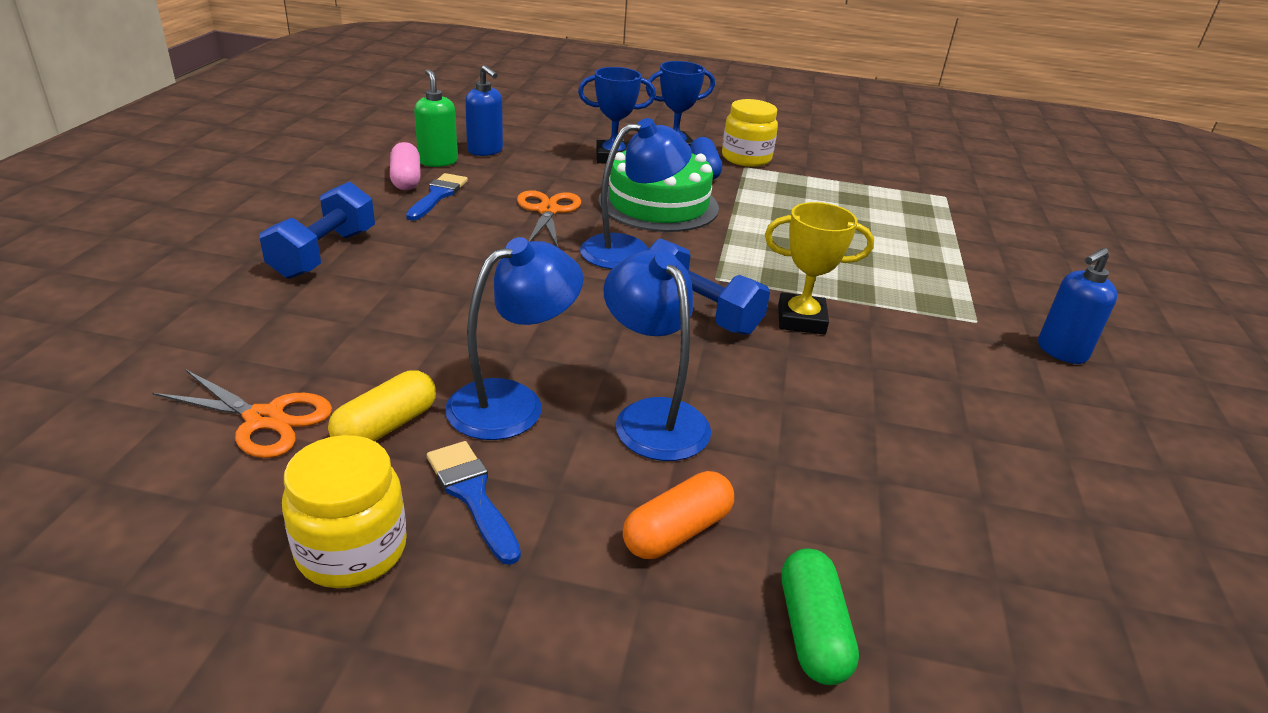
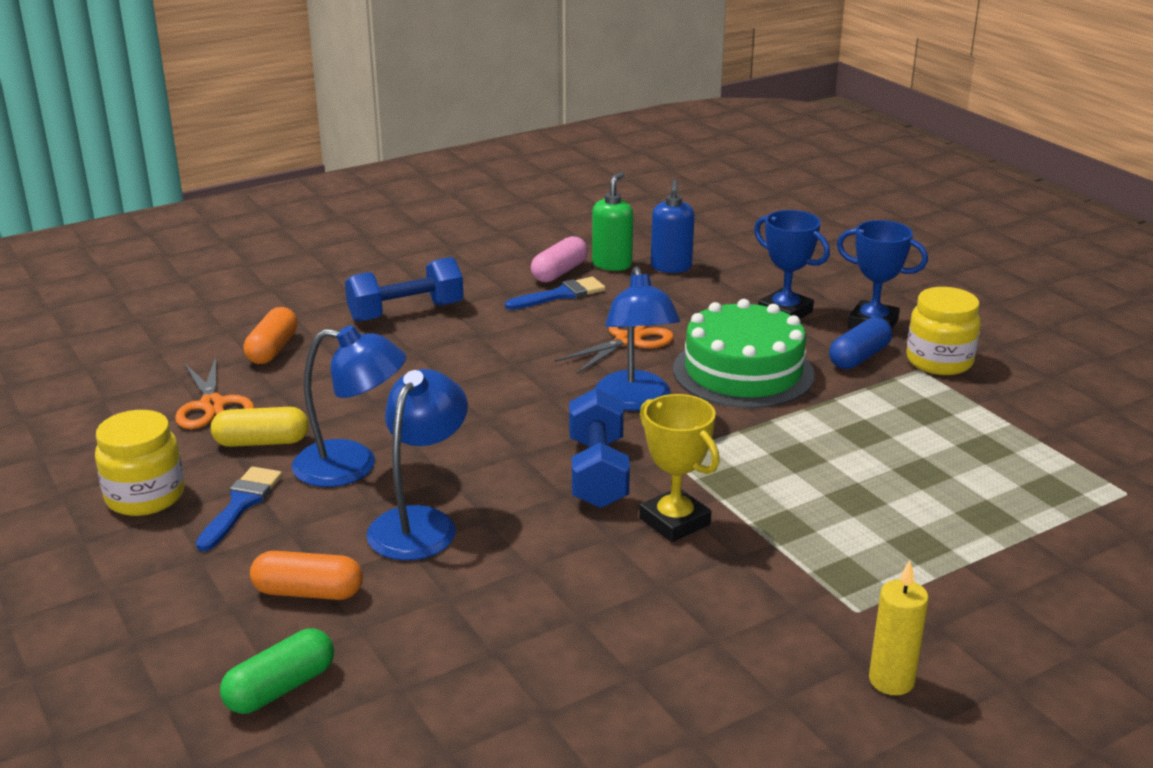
camera: 50 degrees right, 5 degrees down
blue lamp [580,118,692,269] -> blue lamp turned 60 degrees clockwise [595,266,681,411]
blue soap dispenser [1038,248,1118,364] -> yellow candle [869,560,929,695]
none -> orange capsule [244,307,298,364]

